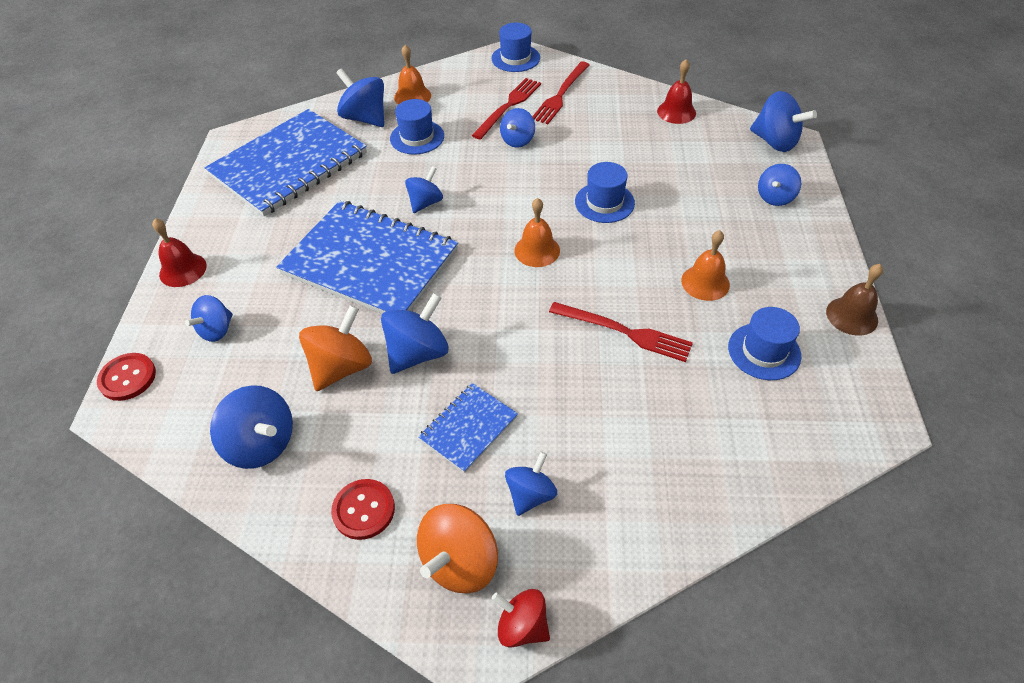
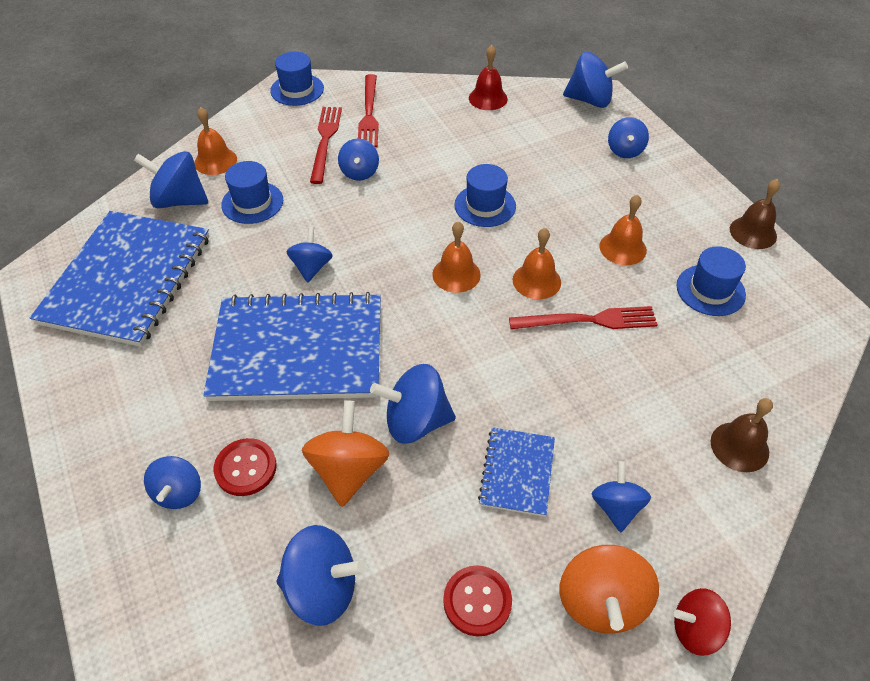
camera: 30 degrees left, 0 degrees up
red button [97,353,156,401] -> red button moved to [214,438,277,496]
red bell [152,218,207,287] -> none
blue spinning top [381,293,449,374] -> blue spinning top turned 105 degrees counterclockwise [370,364,456,444]
none -> orange bell [513,228,561,299]
none -> brown bell [710,398,773,472]

